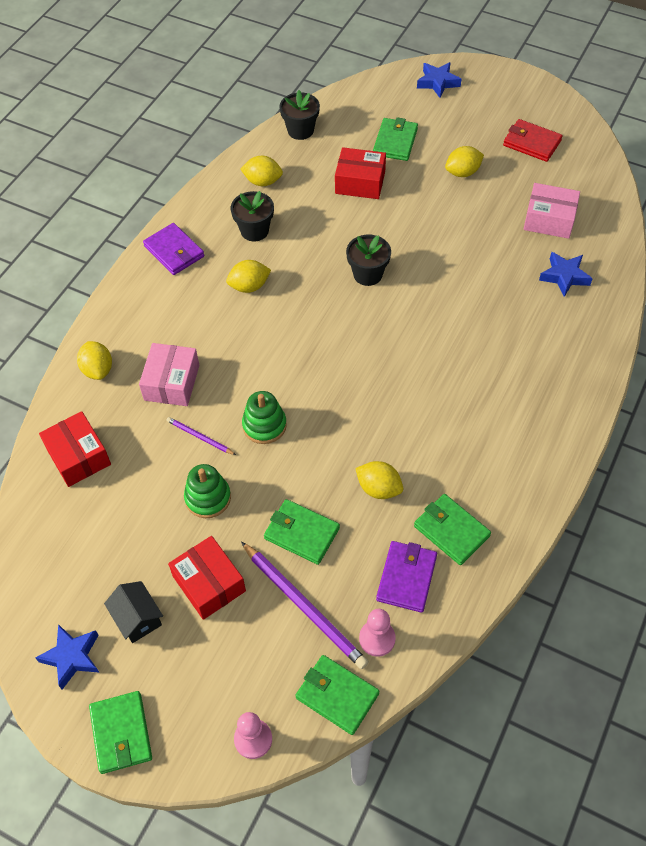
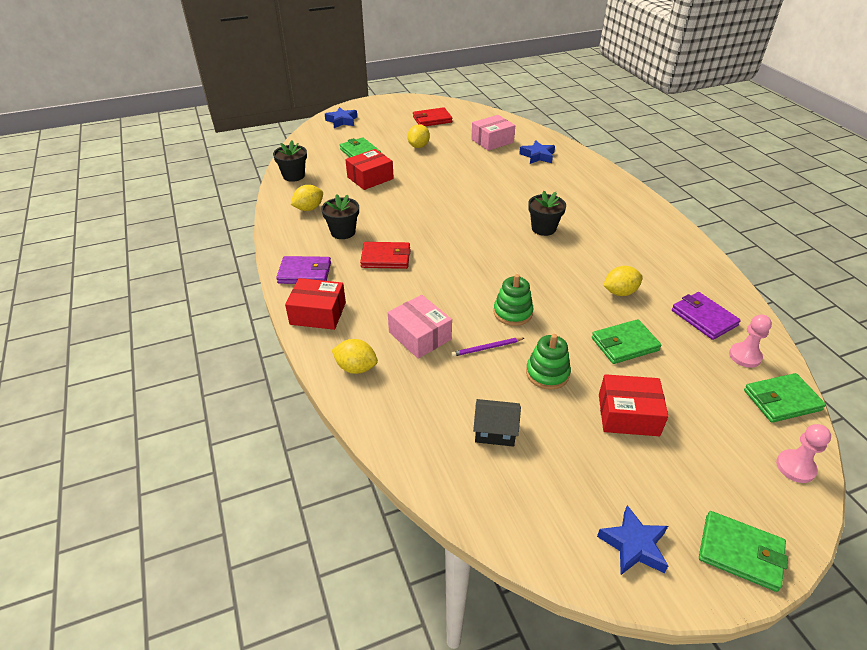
camera: 50 degrees left, 15 degrees down
red box [39,411,111,487] -> red box moved to [285,278,346,330]
black house [104,581,163,643] -> black house moved to [473,399,521,447]
yellow lemon [226,260,271,293] -> red wallet [360,242,411,269]
purple pencil [241,542,369,669] -> none
black flower pot [346,235,391,286] -> black flower pot moved to [528,191,566,236]
green wallet [414,494,491,565] -> none

